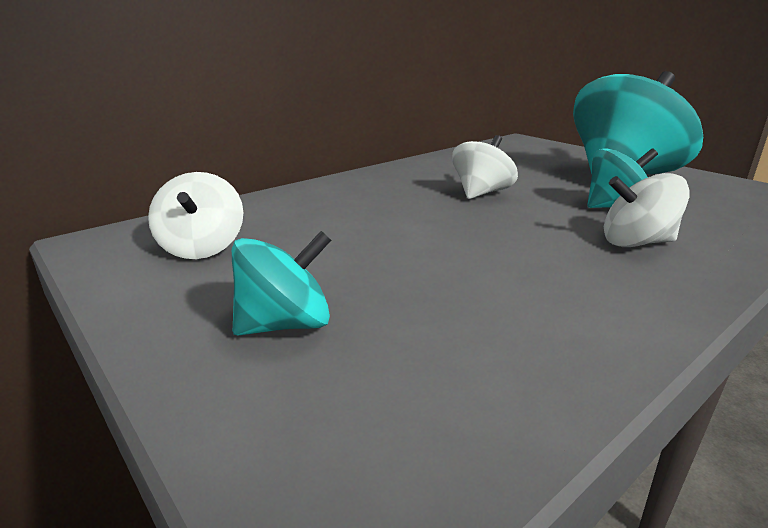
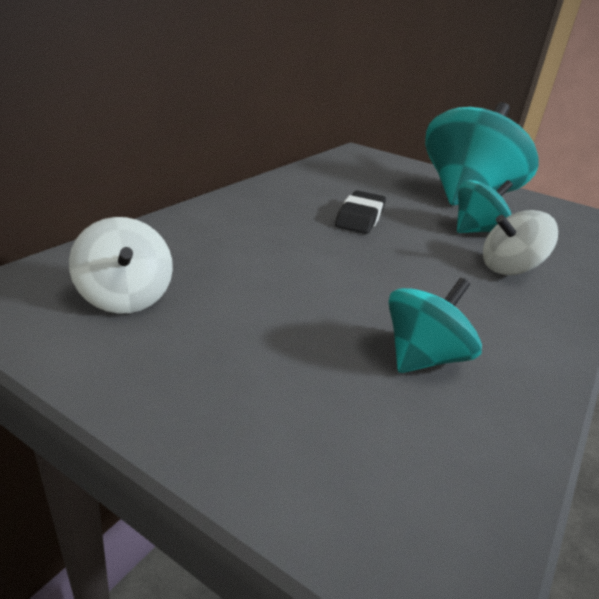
camera: 20 degrees left, 5 degrees up
turquoise spinning top [232,231,331,336] -> turquoise spinning top moved to [389,278,482,373]
white spinning top [452,135,518,199] -> black eraser [335,190,386,234]

